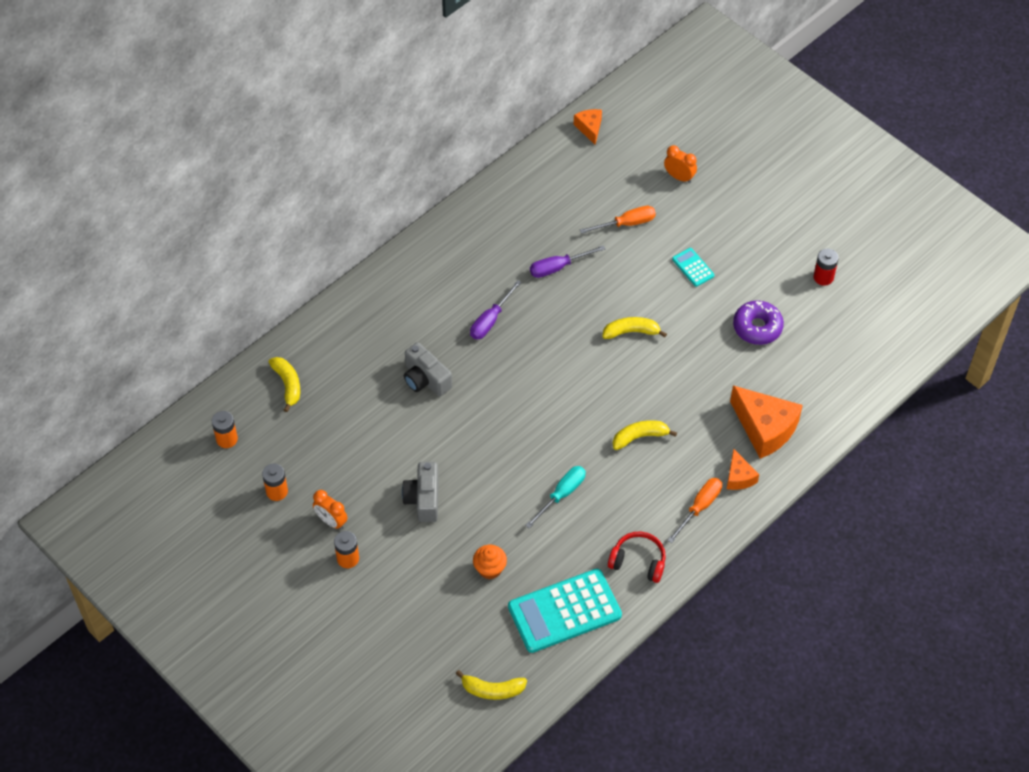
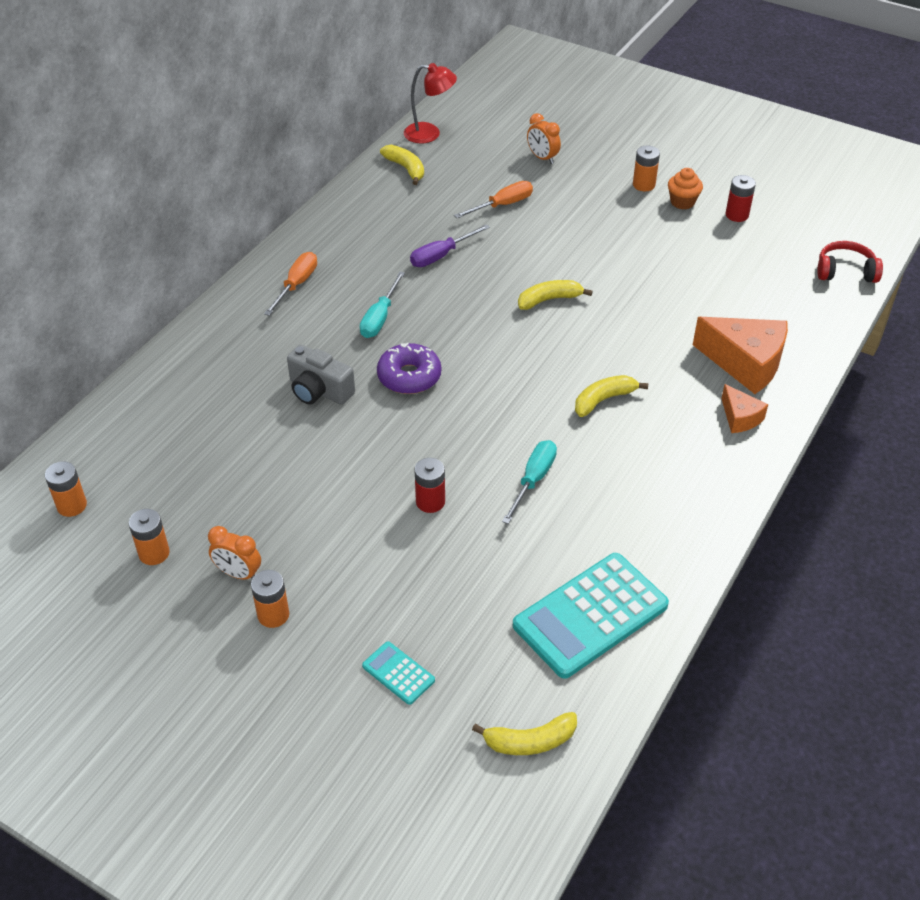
camera: 15 degrees left, 10 degrees down
yellow banana [269,357,300,412] -> yellow banana moved to [380,145,424,185]
grey camera [402,462,439,522] -> none
purple screwdriver [470,280,522,339] -> turquoise screwdriver [360,272,405,338]
orange cupcake [473,545,507,579] -> orange cupcake moved to [668,168,703,209]
orange cheese [574,109,602,145] -> red lamp [404,63,457,143]
red headphones [608,531,666,583] -> red headphones moved to [817,241,883,283]
orange clock [664,145,697,183] -> orange clock turned 150 degrees counterclockwise [527,113,561,164]
orange screwdriver [667,478,722,543] -> orange screwdriver moved to [264,252,317,316]
turquoise calculator [672,248,714,287] -> turquoise calculator moved to [362,641,435,705]
purple donut [733,301,784,345] -> purple donut moved to [377,343,441,394]
none -> red battery [414,458,445,513]
none -> orange battery [633,146,660,192]

